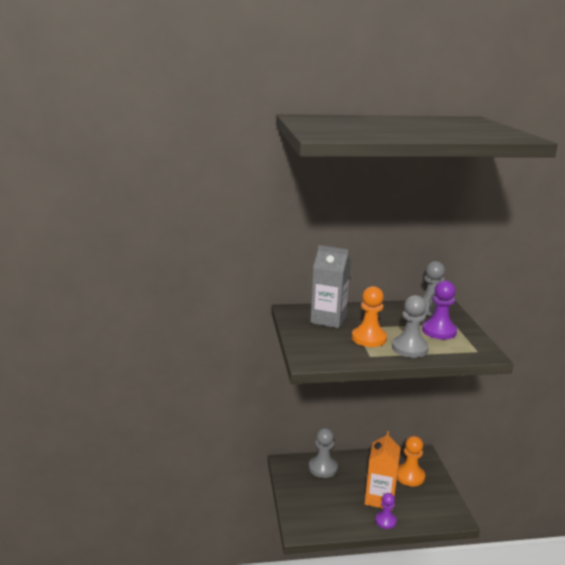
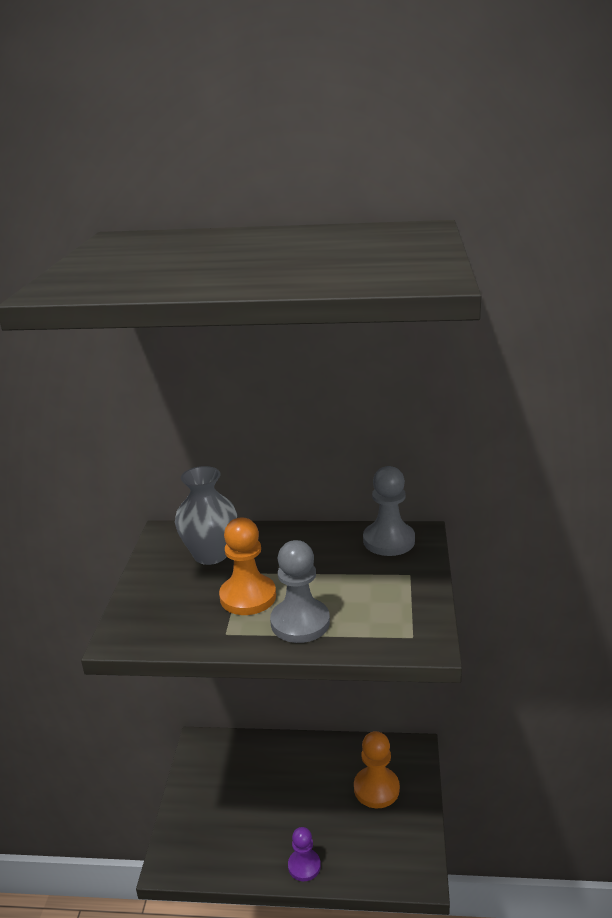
camera: 15 degrees right, 5 degrees up
grey pawn [309,428,338,478] -> none
grey carton [310,245,351,328] -> grey vase [175,466,237,565]
orange carton [365,431,401,510] -> none
purple pawn [422,280,457,339] -> none

